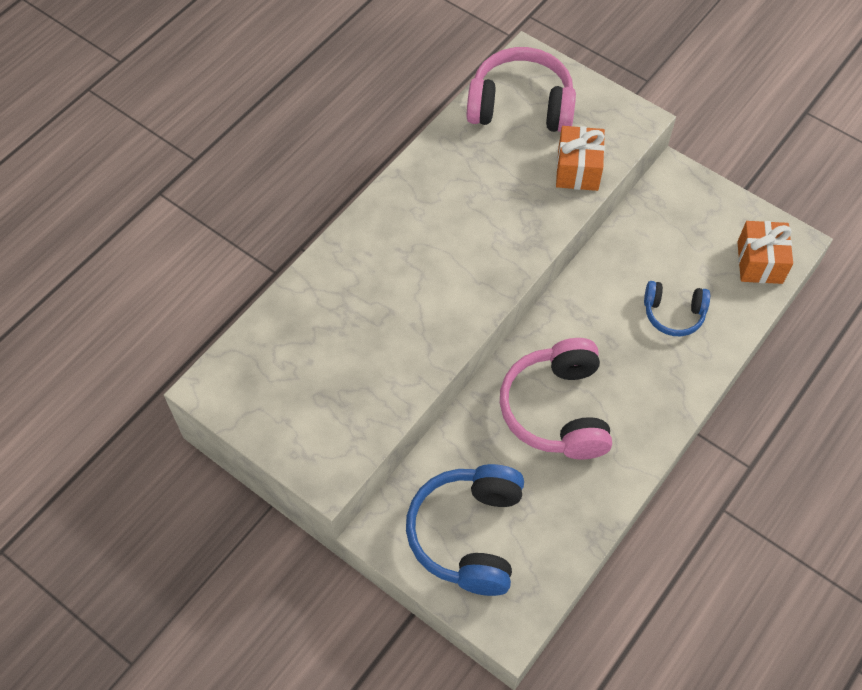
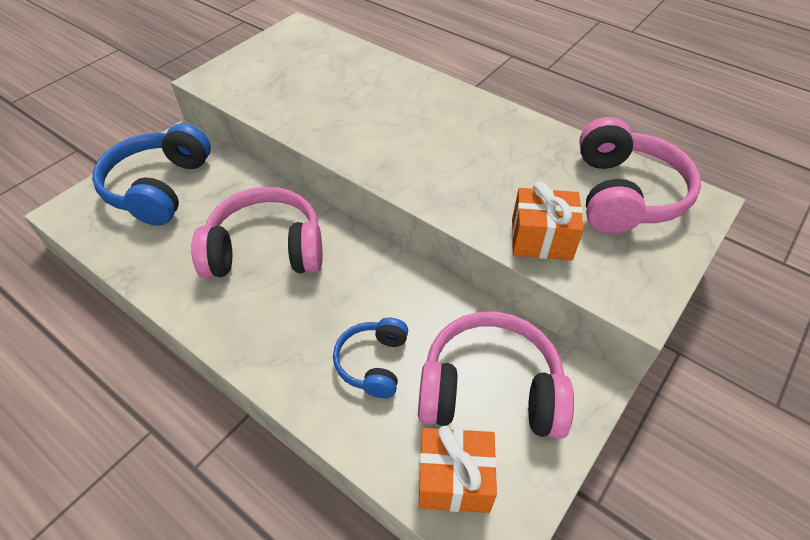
camera: 90 degrees right, 10 degrees down
blue headphones [406,464,524,596] -> blue headphones turned 90 degrees counterclockwise [92,123,211,226]
none -> pink headphones [418,311,574,439]

